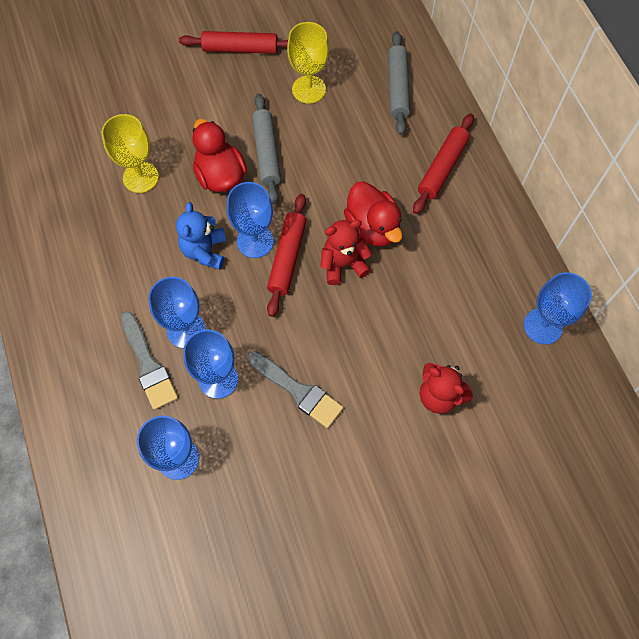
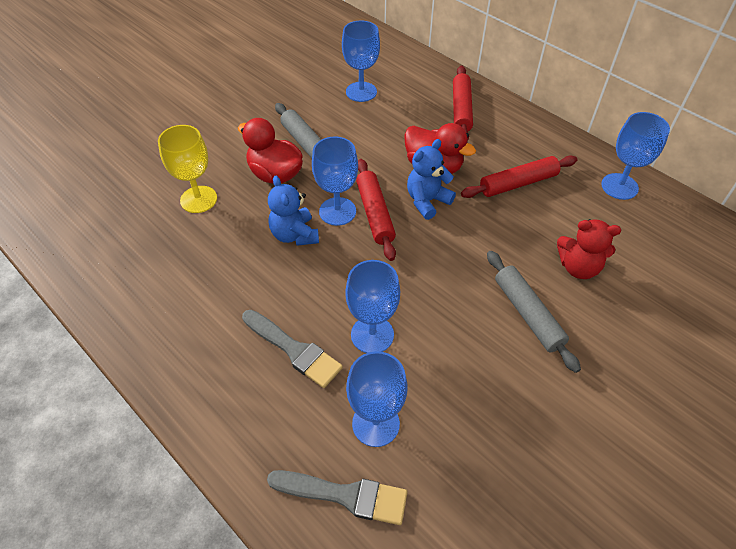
camera: 25 degrees left, 15 degrees down
blue goblet [148,277,206,349] -> blue goblet moved to [342,21,380,102]
red rolling pin [179,31,288,54] -> red rolling pin moved to [461,156,577,198]
grey brush [247,351,343,428] -> grey brush moved to [267,470,408,525]
yellow goblet [287,22,329,104] -> none
red teddy bear [320,220,372,285] -> blue teddy bear [407,139,456,220]
grey rolling pin [388,31,410,135] -> grey rolling pin moved to [487,251,581,373]

